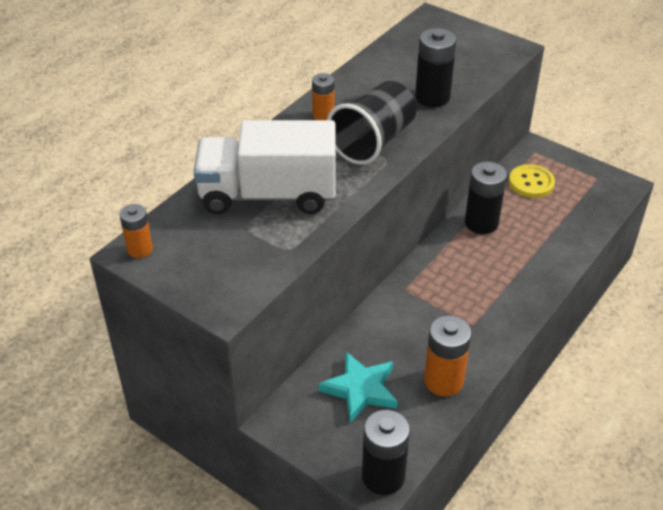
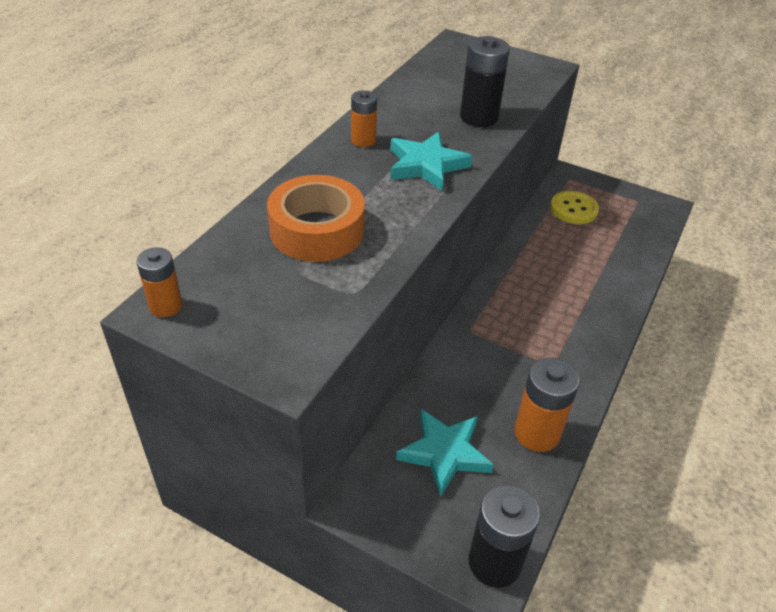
camera: 10 degrees left, 0 degrees up
white truck [193,120,336,214] -> orange tape [267,175,365,262]
black cup [327,81,416,165] -> turquoise star [390,132,472,191]
black battery [465,162,507,234] -> none

